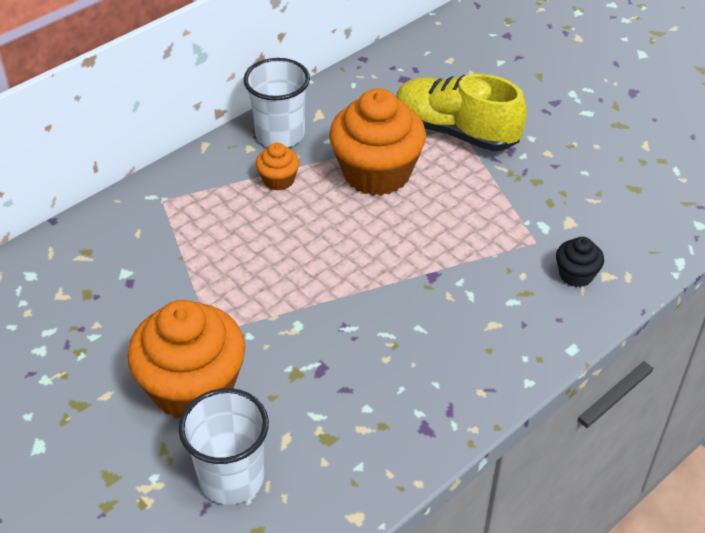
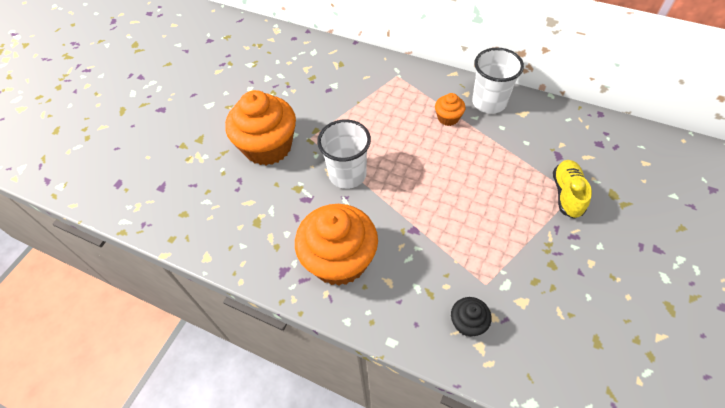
camera: 70 degrees right, 10 degrees up
white cup [178,388,269,505] -> white cup moved to [317,119,371,189]
orange cupcake [329,88,426,196] -> orange cupcake moved to [295,204,378,286]
yellow shoe [396,74,527,151] -> yellow shoe [553,160,592,219], size x0.61

